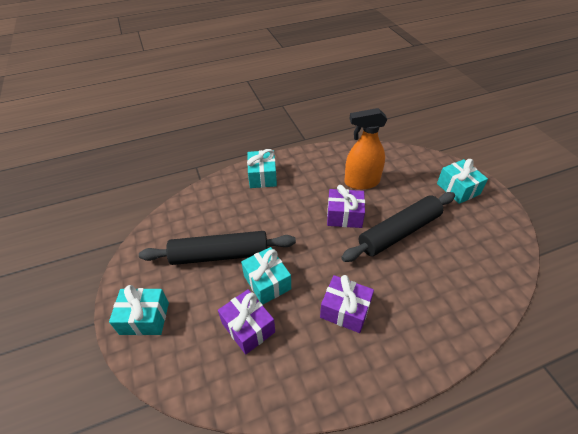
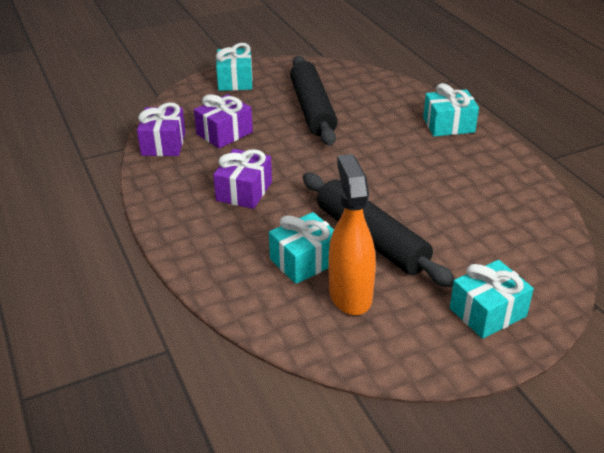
camera: 85 degrees right, 10 degrees down
turquoise gift [241,247,291,304] -> turquoise gift moved to [269,212,334,284]
purple gift [327,185,365,228] -> purple gift moved to [137,102,185,156]
orange spray bottle [344,108,388,190] -> orange spray bottle moved to [329,154,376,315]

